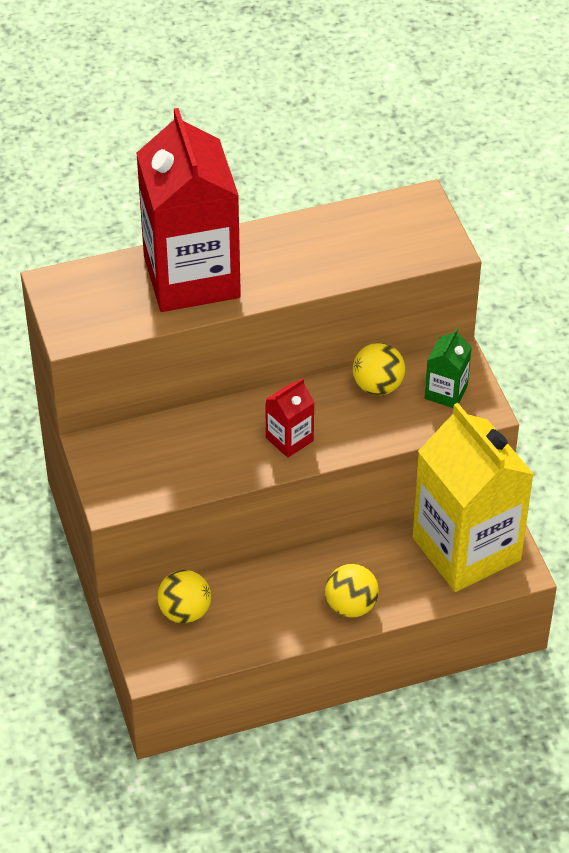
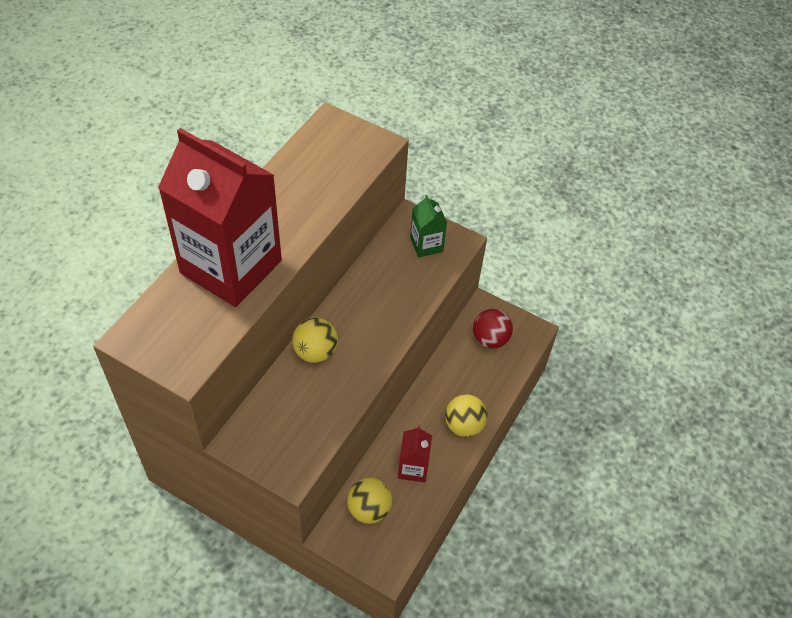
camera: 45 degrees left, 5 degrees up
red carton [265,378,315,458] -> red carton moved to [398,426,432,482]
yellow ball [353,343,405,395] -> yellow ball moved to [292,318,338,363]
yellow carton [412,403,534,592] -> red ball [473,309,513,348]

